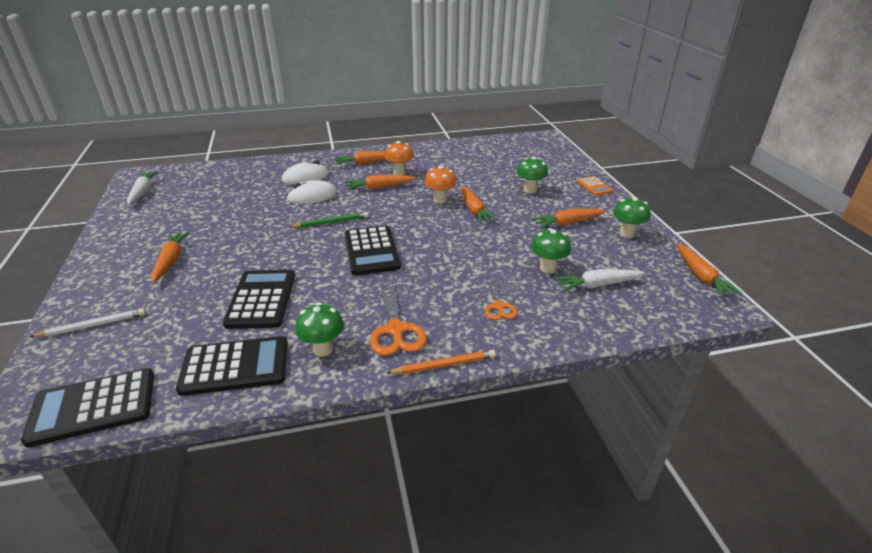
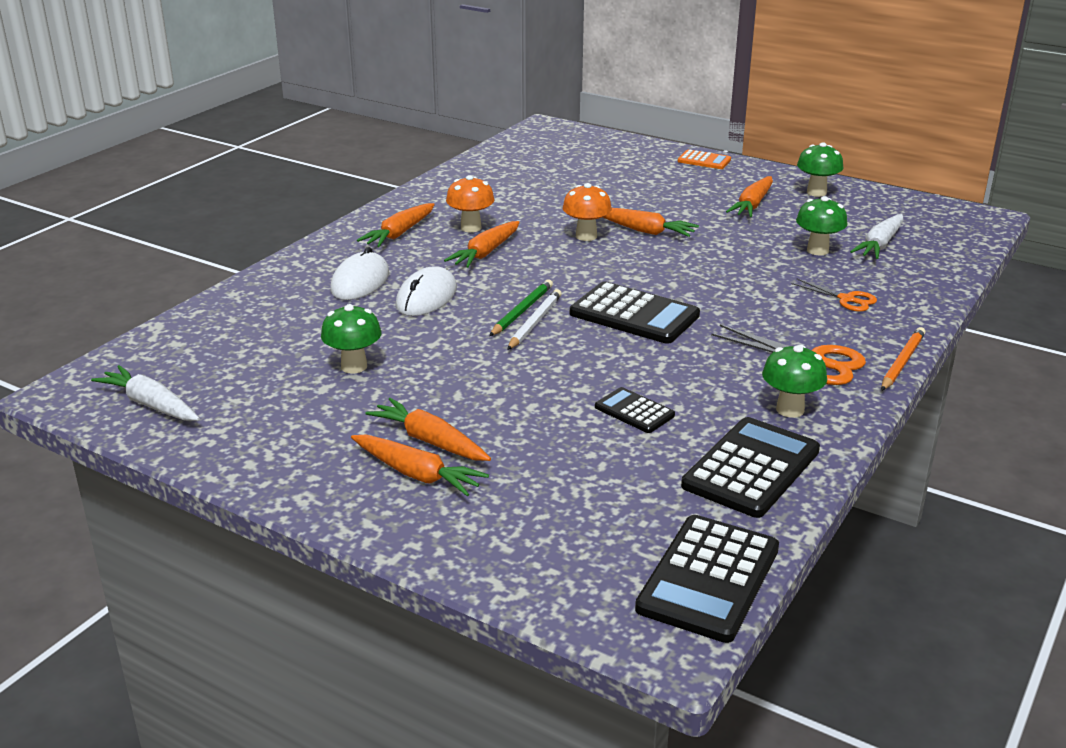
camera: 45 degrees left, 5 degrees down
white pencil [29,308,146,337] -> white pencil moved to [507,289,562,350]
black calculator [223,270,295,329] -> black calculator [595,387,675,433], size x0.54
green mushroom [517,157,548,193] -> green mushroom moved to [321,304,382,374]
orange carrot [676,244,743,298] -> orange carrot moved to [351,435,489,496]

